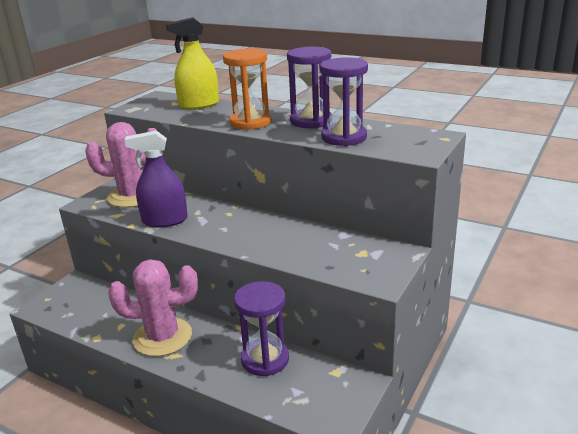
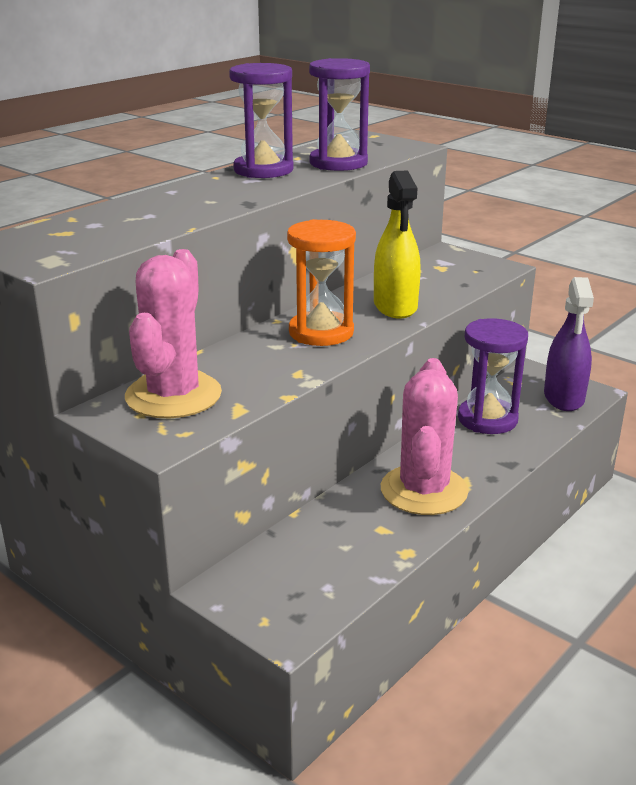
camera: 80 degrees left, 0 degrees up
purple spray bottle [125,131,188,227] -> purple spray bottle moved to [544,277,594,411]
yellow spray bottle [166,17,219,109] -> yellow spray bottle moved to [374,170,421,318]
orange hourglass [223,49,271,130] -> orange hourglass moved to [287,219,356,346]

